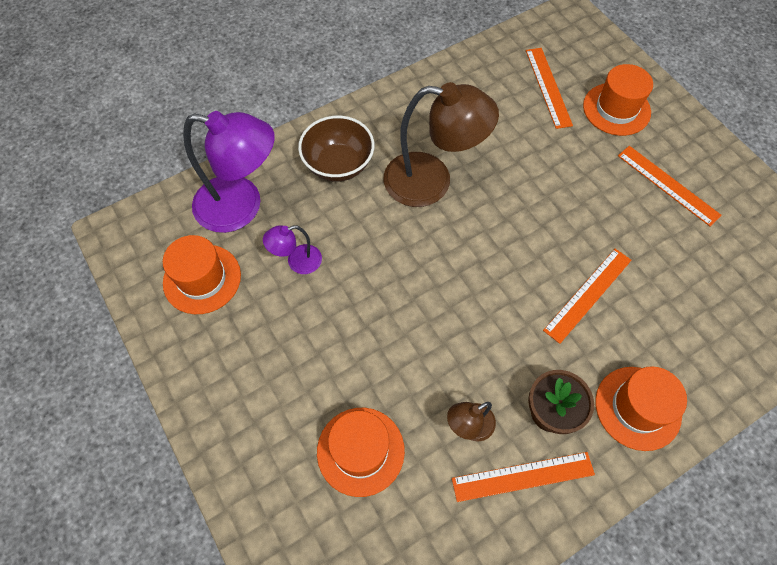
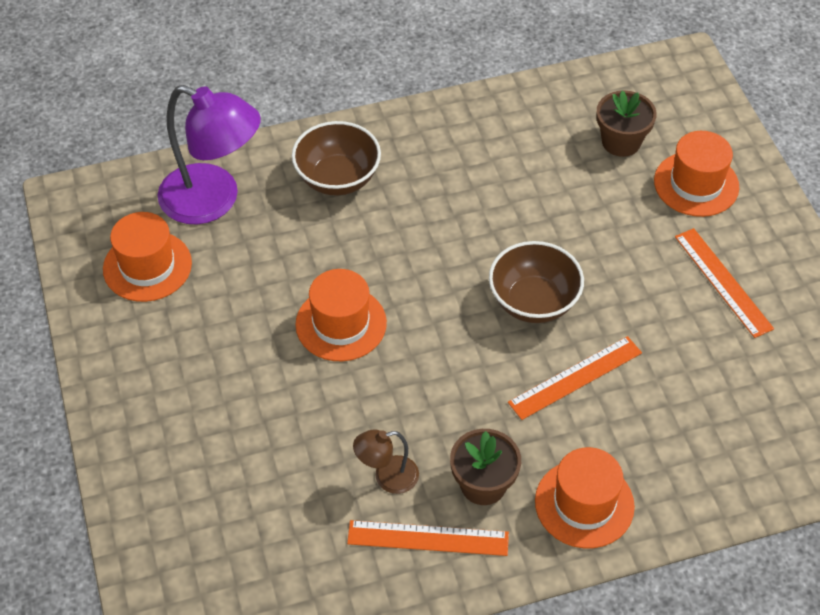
camera: 15 degrees right, 10 degrees down
purple lamp [263,225,322,274] -> none
orange hat [317,408,405,497] -> orange hat moved to [295,269,387,361]
brown lamp [384,82,499,207] -> none
orange ruler [526,48,573,129] -> brown flower pot [596,91,657,157]
none -> brown bowl [489,241,584,323]

